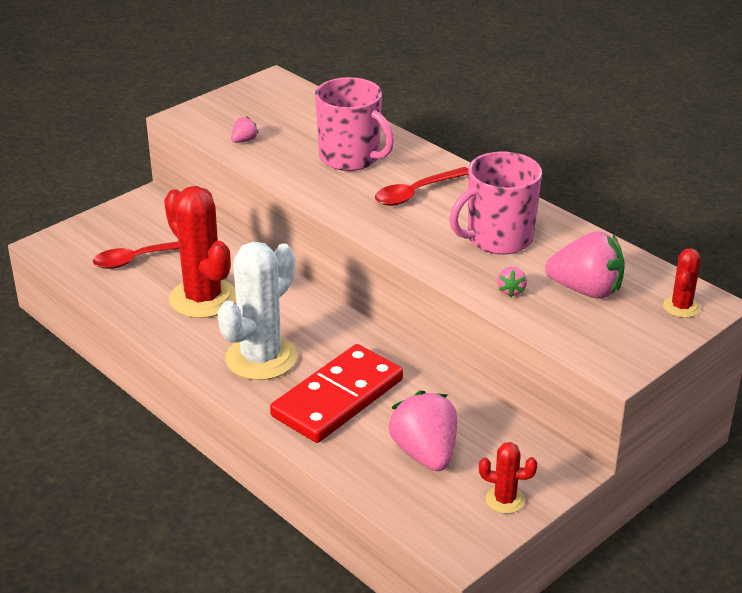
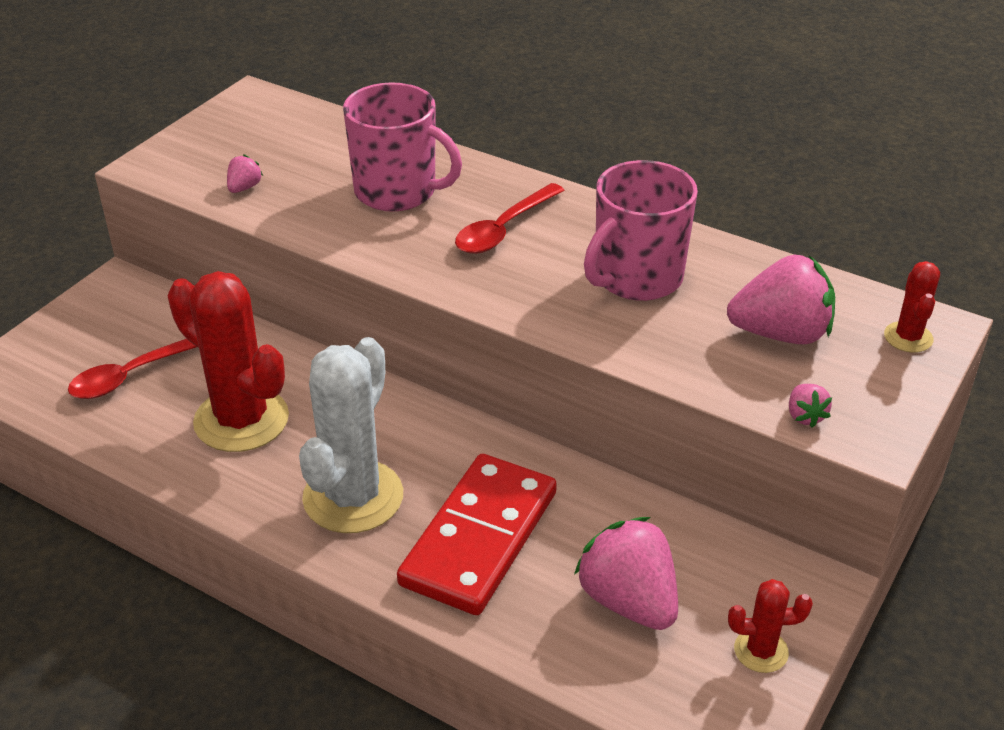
camera: 15 degrees left, 5 degrees up
pink strawberry [497,267,527,297] -> pink strawberry moved to [789,384,832,428]

